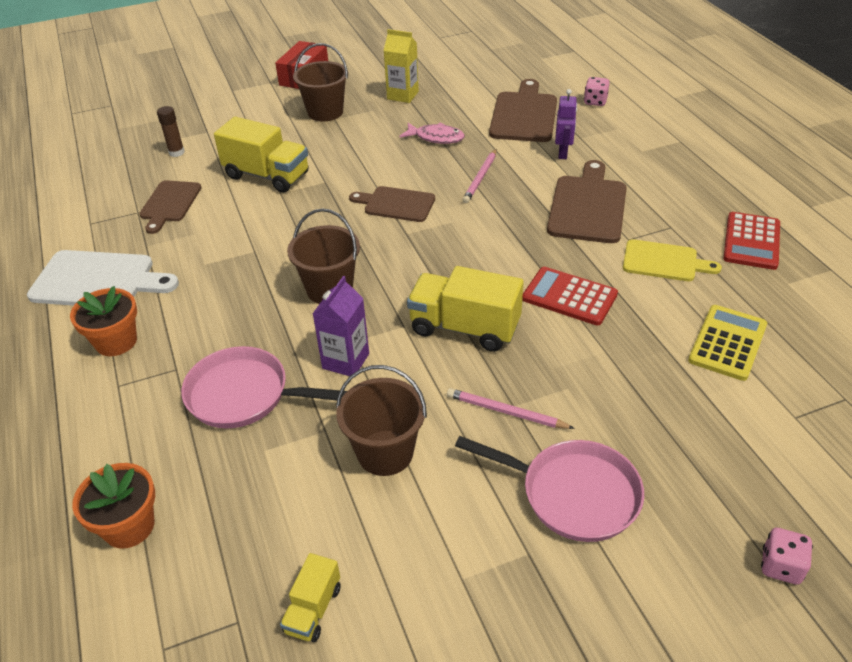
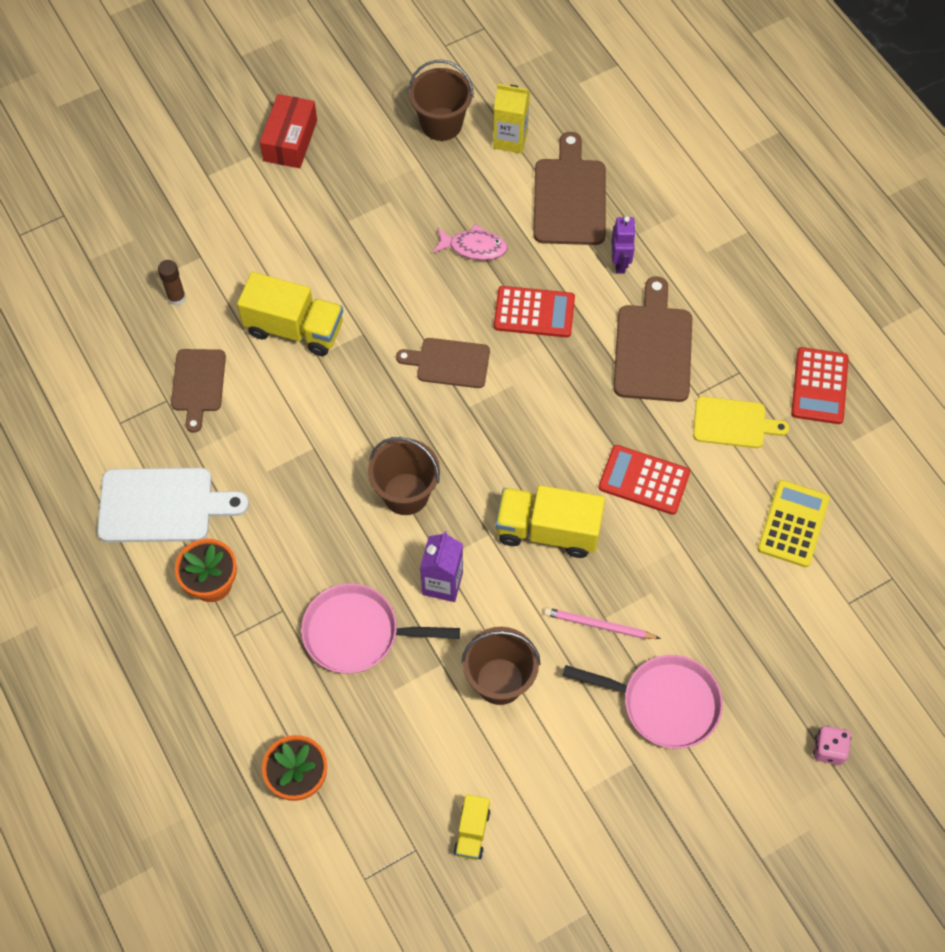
camera: 10 degrees left, 20 degrees up
brown bucket [293,43,348,122] -> brown bucket moved to [408,60,474,141]
yellow carton [383,29,419,103] -> yellow carton moved to [493,84,530,154]
pink pencil [462,149,497,203] -> red calculator [494,286,575,337]
pink dice [584,77,610,106] -> none

